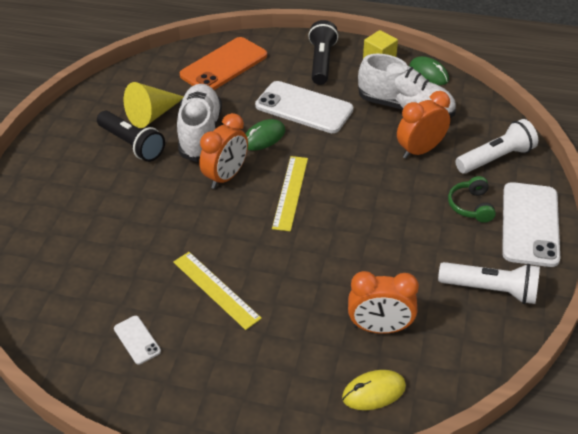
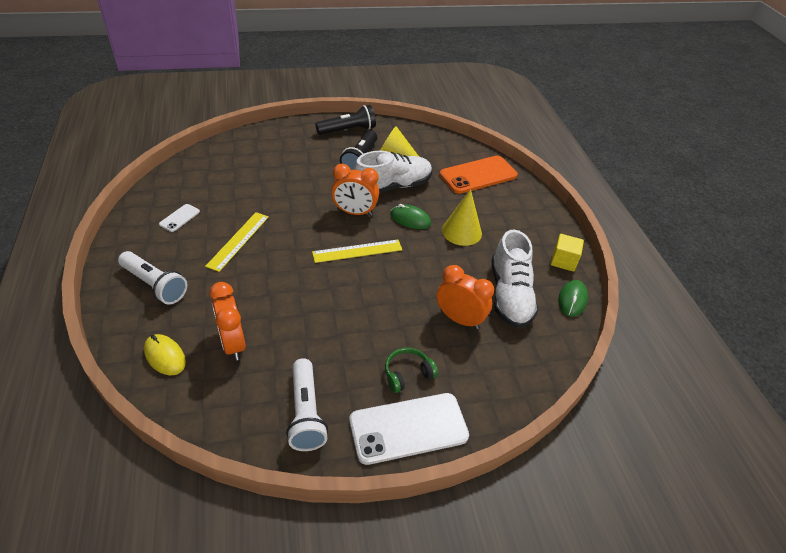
camera: 60 degrees right, 0 degrees up
orange phone [180,37,267,90] -> orange phone turned 45 degrees counterclockwise [440,156,518,194]
white phone [255,81,354,133] -> yellow cone [442,189,482,246]
black flashlight [308,20,338,85] -> black flashlight moved to [315,105,376,135]
white flashlight [455,119,538,174] -> white flashlight moved to [118,251,187,305]

